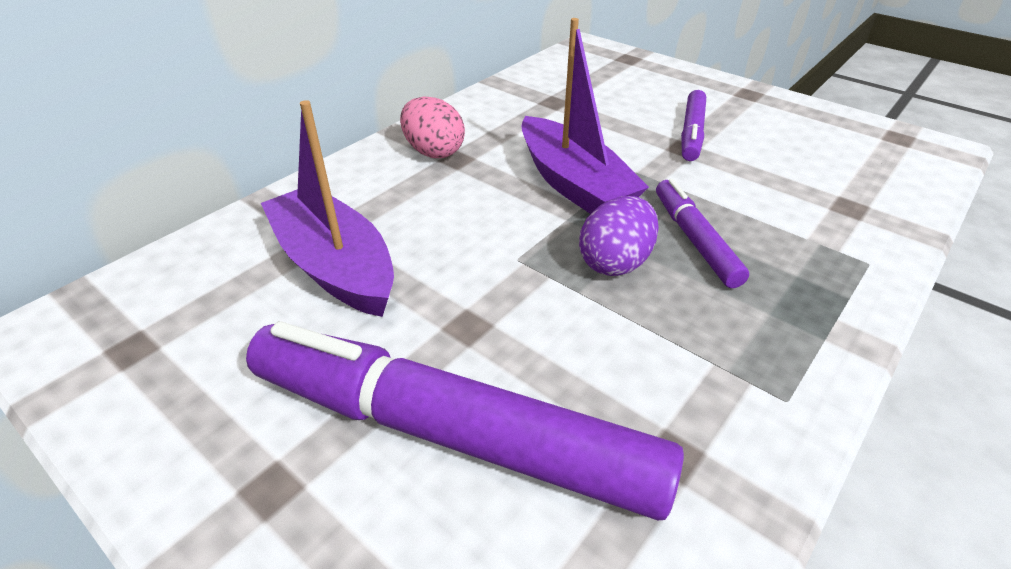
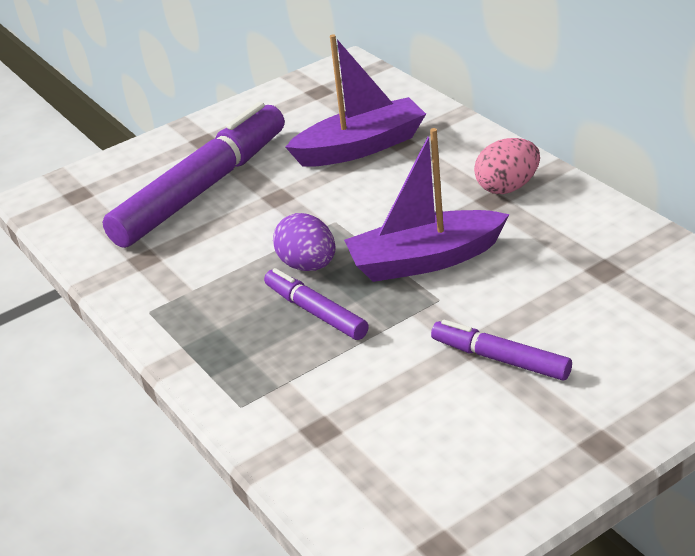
camera: 110 degrees right, 5 degrees down
purple marker [656,179,749,288] -> purple marker turned 135 degrees counterclockwise [264,268,369,340]

